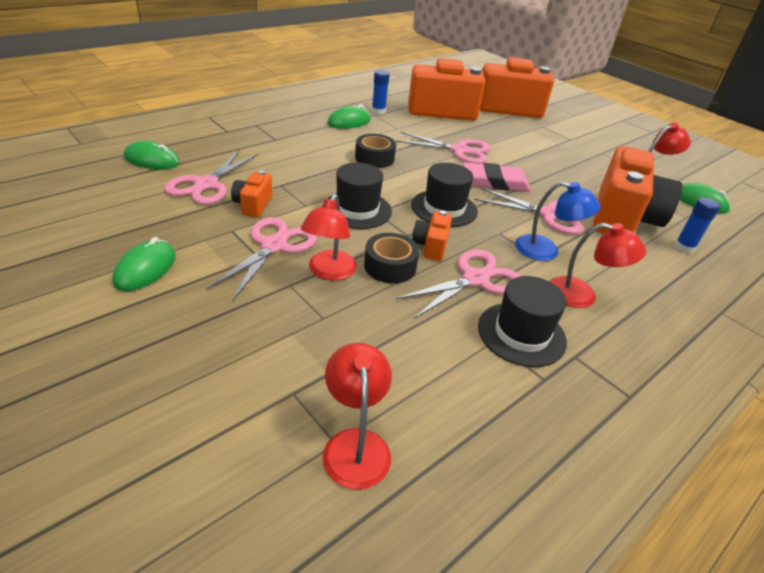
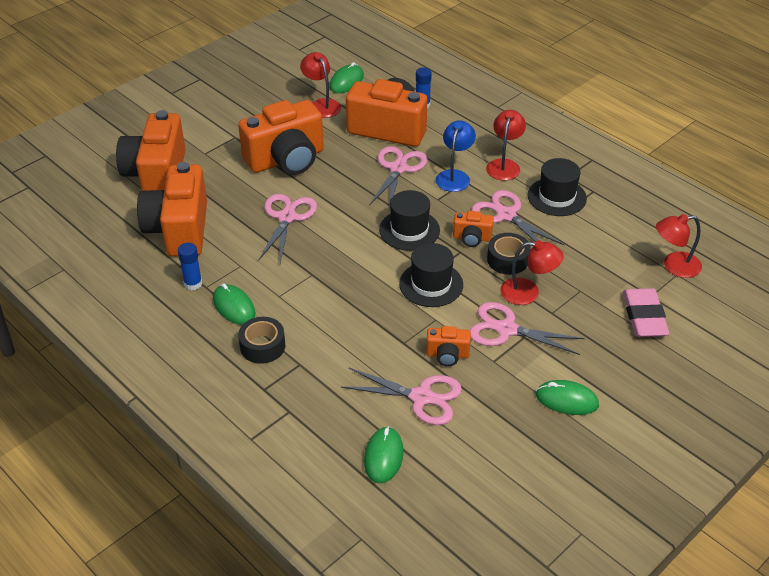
camera: 90 degrees left, 5 degrees up
black tape [355,134,396,168] -> black tape moved to [238,317,285,364]
pink eraser [463,162,531,192] -> pink eraser moved to [623,288,669,337]
none -> orange camera [238,100,324,175]

